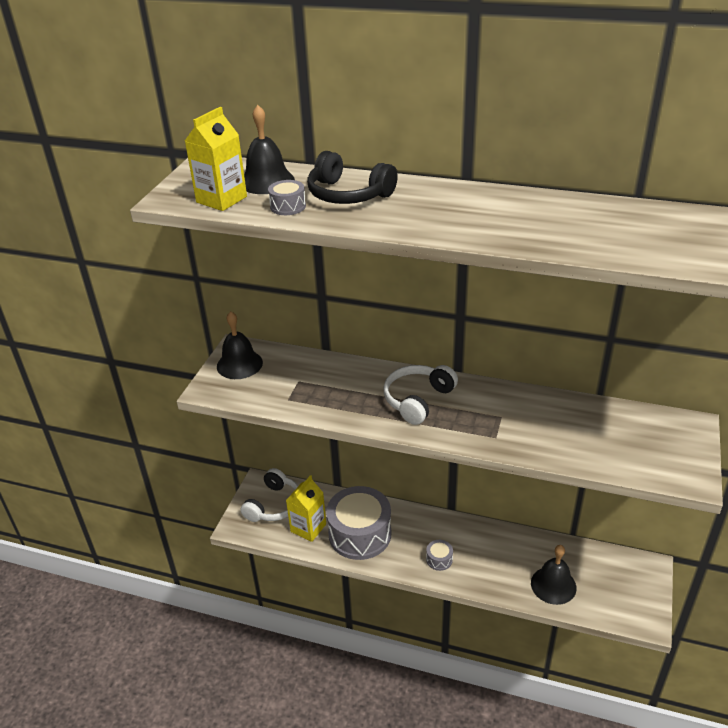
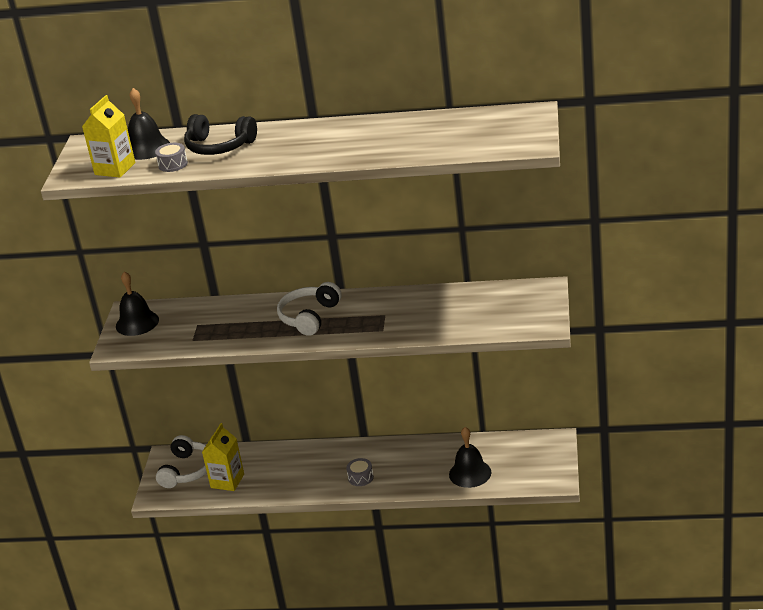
camera: 10 degrees left, 5 degrees down
grey drum [326,486,391,560] -> none

